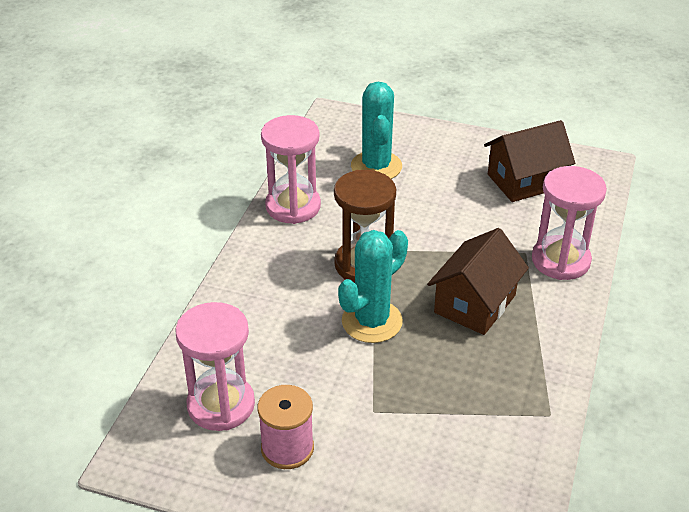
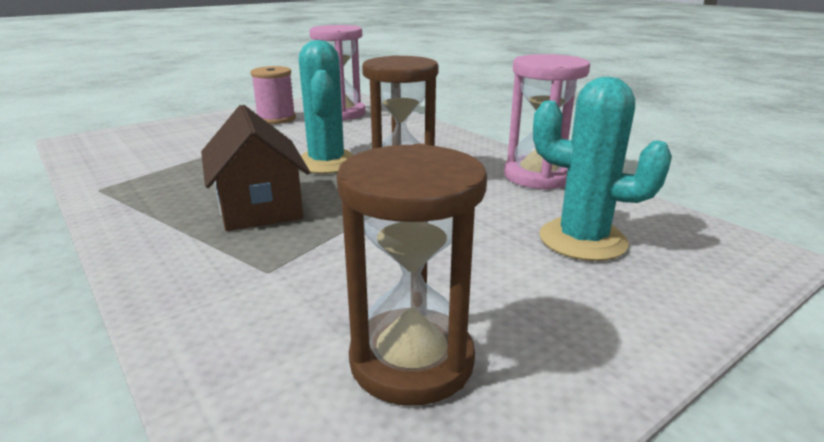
camera: 125 degrees right, 15 degrees down
brown house [484,120,575,202] -> brown hourglass [337,144,487,405]
pink hourglass [532,166,607,280] -> none

